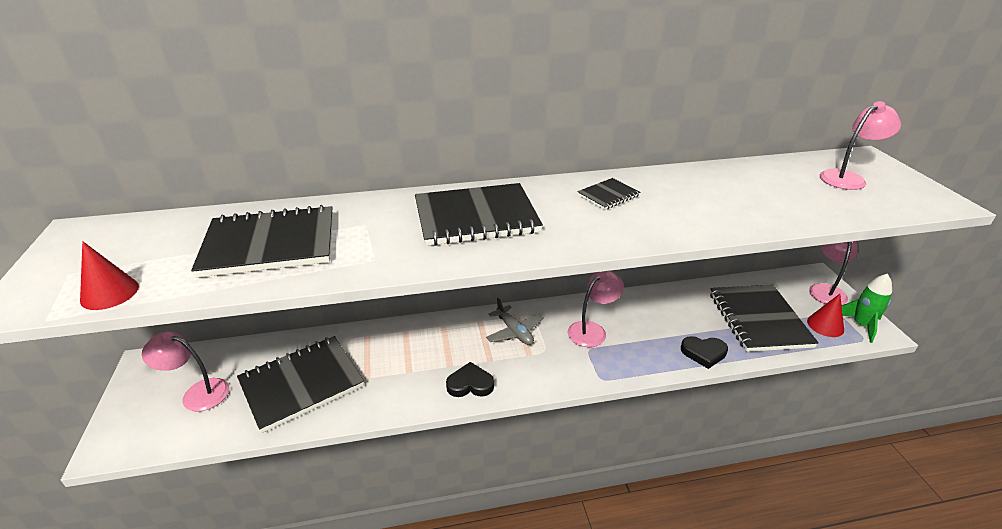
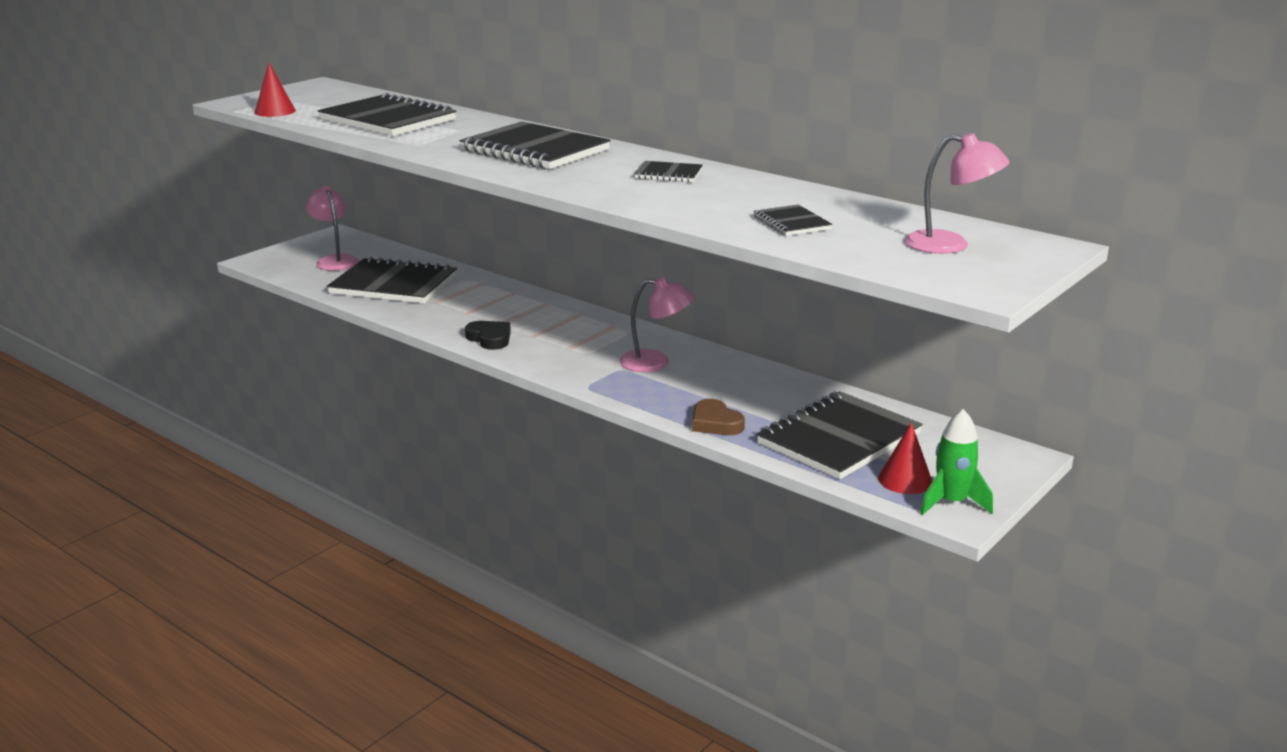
camera: 50 degrees right, 10 degrees down
grey plane [486,298,544,345] -> none
black heart [681,336,728,369] -> brown heart [692,399,745,435]
pink lamp [809,241,857,305] -> none
none -> black notebook [754,205,832,236]

